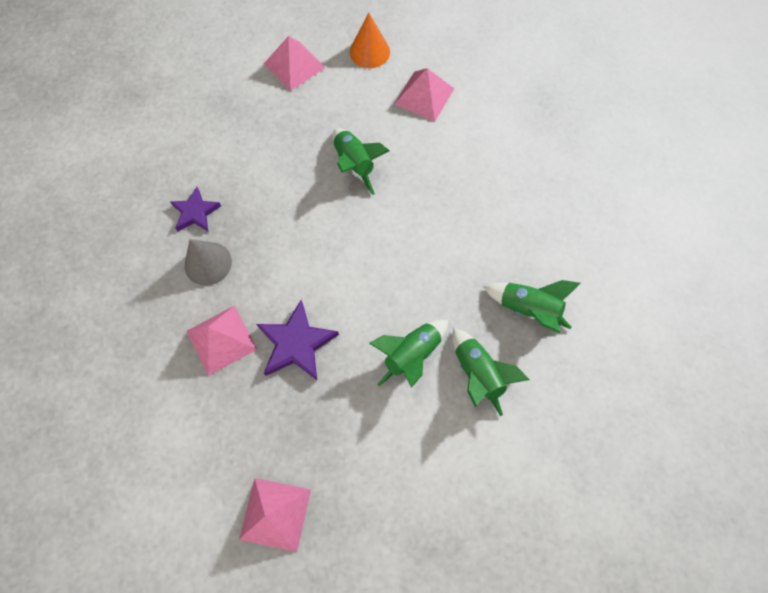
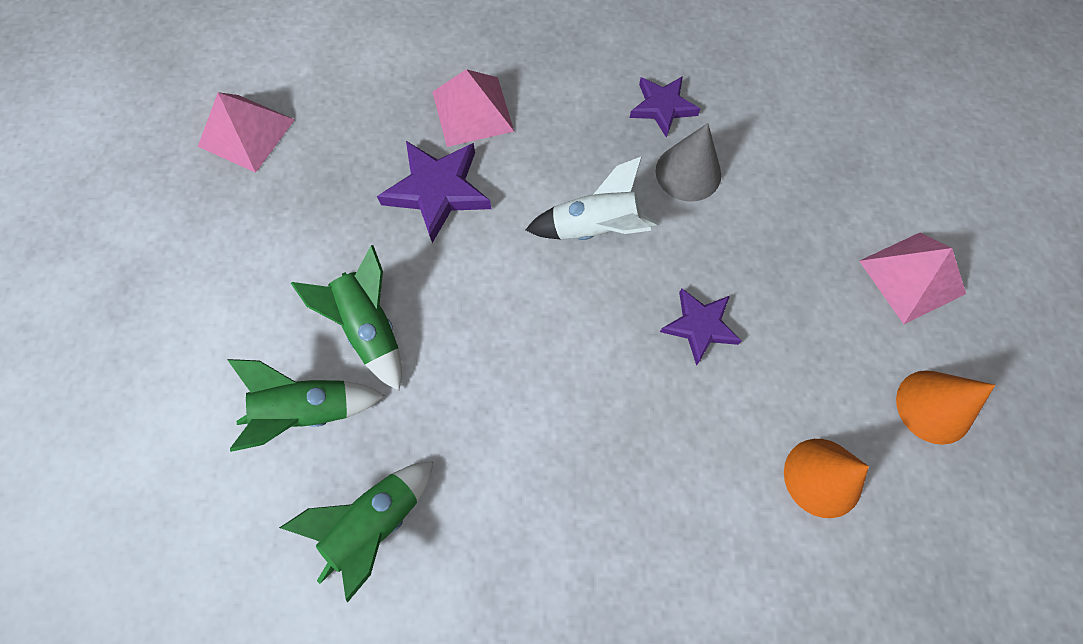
camera: 105 degrees right, 0 degrees up
grey cone [185,239,232,286] -> grey cone moved to [656,123,721,202]
green rocket [332,128,390,195] -> purple star [660,288,741,365]
pink pyramid [394,68,455,122] -> orange cone [784,439,869,518]
none -> white rocket [526,156,658,240]

